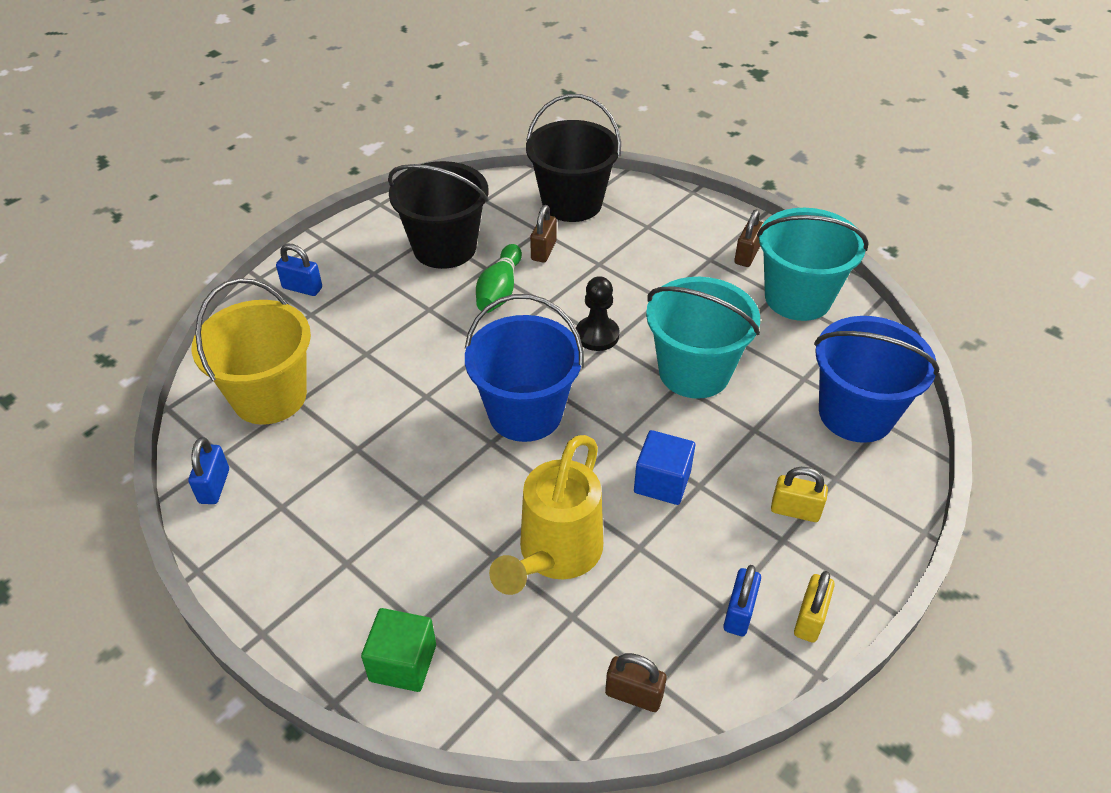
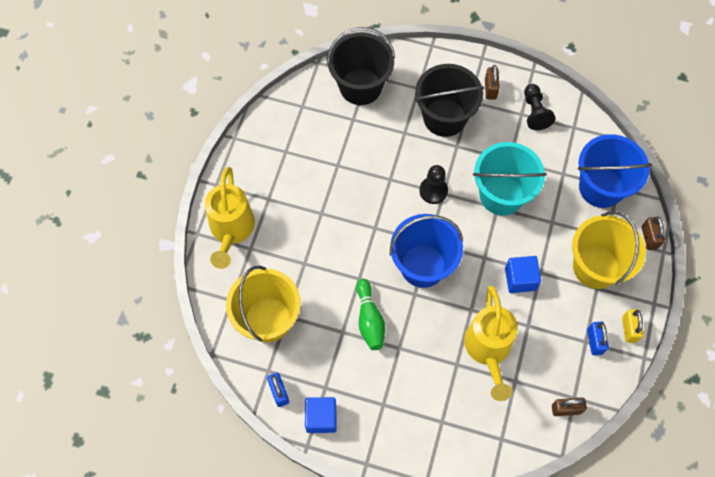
camera: 25 degrees left, 20 degrees up
blue padlock [276,244,322,296] -> yellow watering can [205,167,255,269]
green cube [361,608,436,692] -> none
black bucket [388,161,489,269] -> black bucket moved to [415,64,484,137]
green bowling pin [476,244,522,313] -> green bowling pin moved to [356,279,385,350]
brown padlock [530,205,557,262] -> brown padlock moved to [642,216,665,250]
turquoise bucket [757,208,869,321] -> black pawn [524,84,555,130]
yellow padlock [771,467,828,522] -> yellow bucket [572,211,646,289]
none -> blue cube [305,397,336,433]

